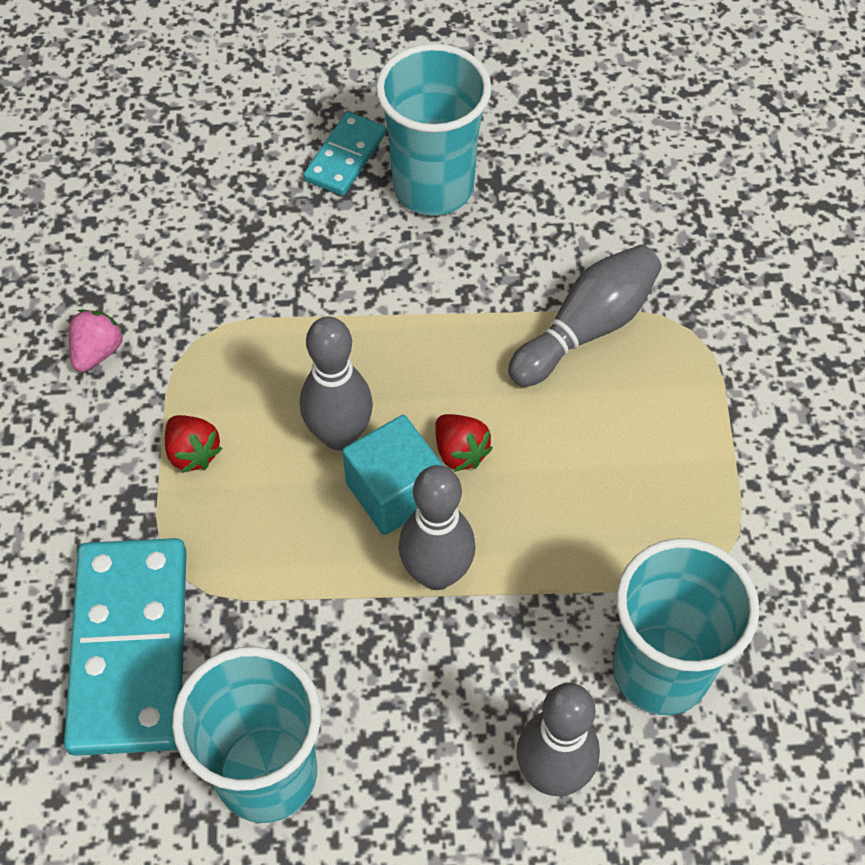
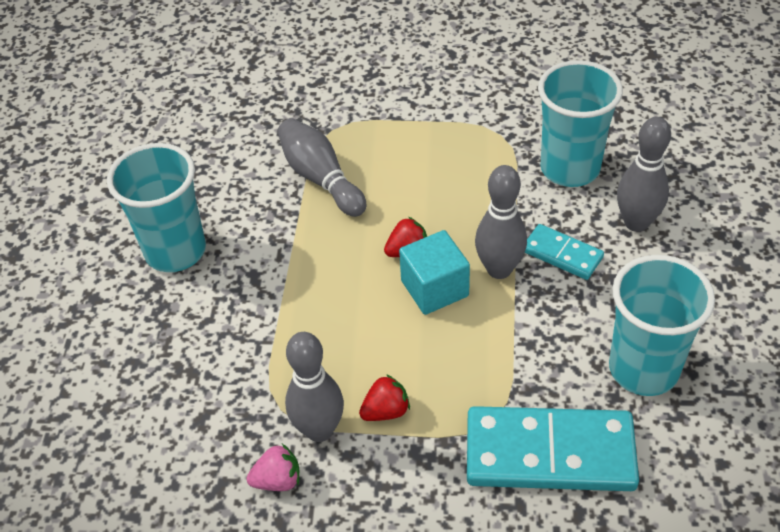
camera: 80 degrees left, 10 degrees down
pink strawberry [69,309,125,372] -> pink strawberry turned 135 degrees clockwise [247,444,299,491]
grey bowling pin [300,316,373,451] -> grey bowling pin moved to [285,332,344,442]
turquoise domino [303,112,386,196] -> turquoise domino moved to [525,224,604,280]

